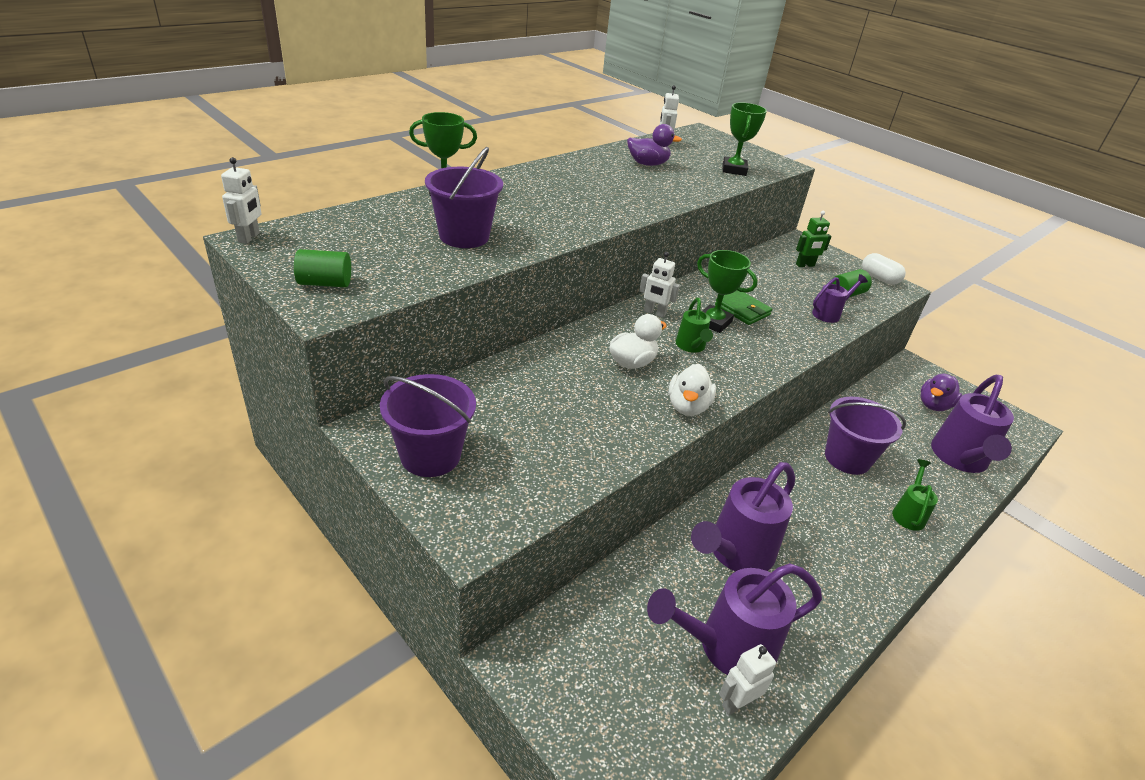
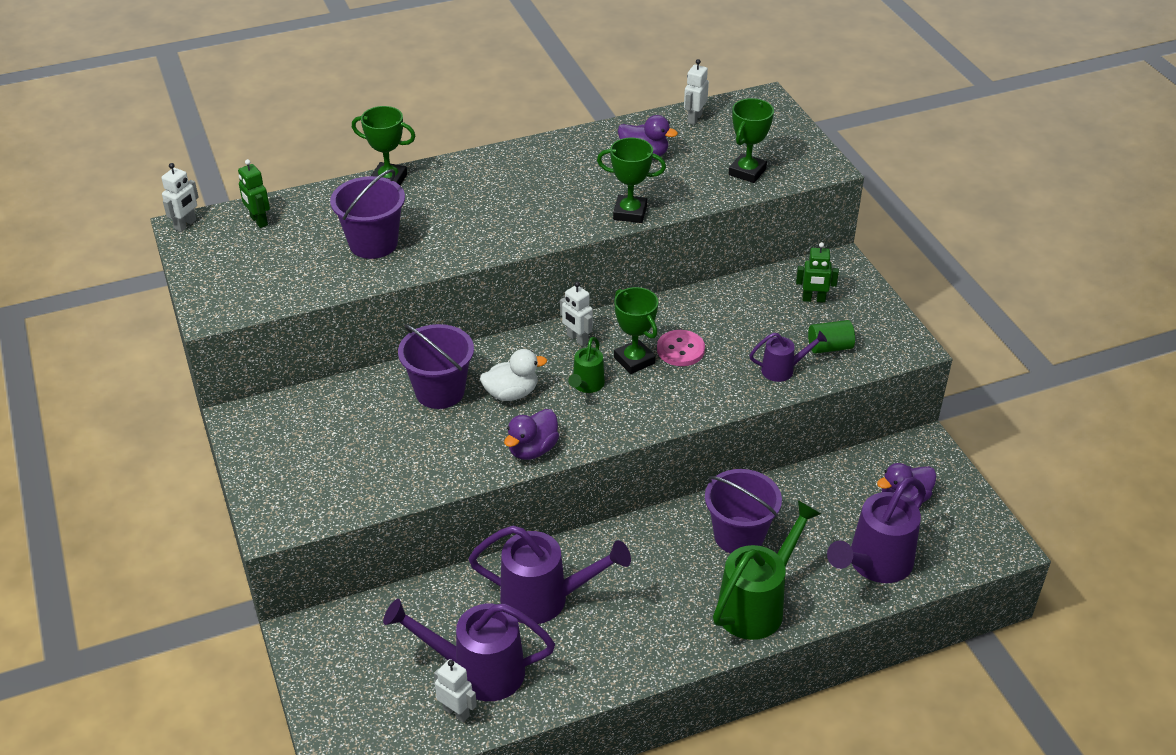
camera: 25 degrees right, 5 degrees up
green cylinder [294,249,351,287] -> none
purple bucket [380,374,476,477] -> purple bucket moved to [398,324,474,409]
white duck [668,364,716,416] -> purple duck [504,409,559,460]
purple watering can [691,462,795,572] -> purple watering can turned 150 degrees counterclockwise [469,525,631,624]
green wallet [715,290,772,325] -> pink button [657,330,705,366]
white robot [719,644,776,715] -> white robot turned 45 degrees clockwise [434,659,477,723]
white capsule [862,253,906,285] -> none
green watering can [892,459,938,531] -> green watering can [713,500,821,640], size x1.92
none -> green robot [238,159,270,228]
none -> green trophy [597,137,666,223]

